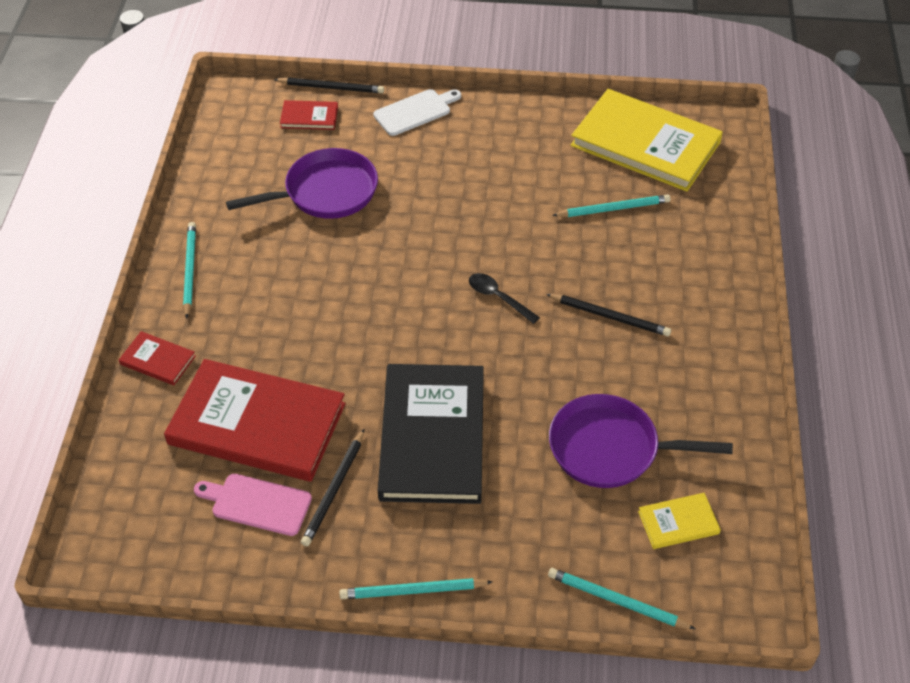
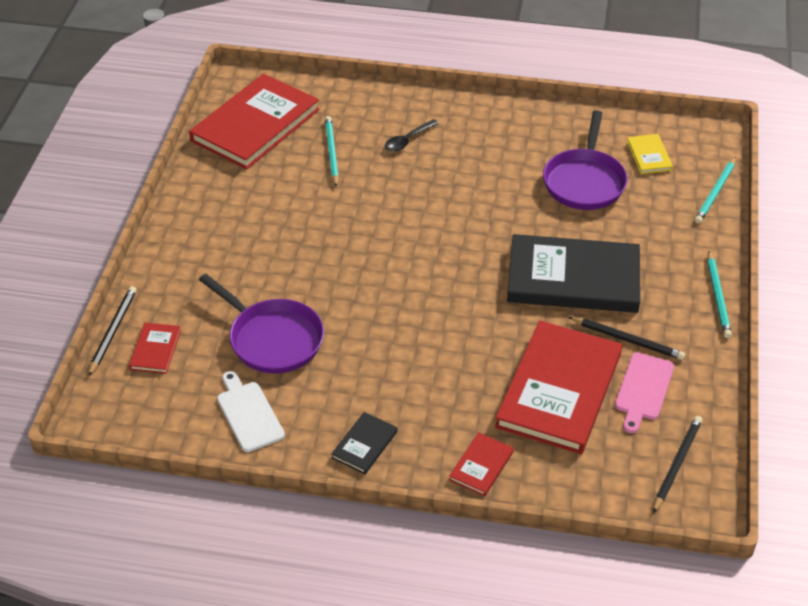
camera: 85 degrees left, 5 degrees down
turquoise pencil [183,222,196,319] -> black book [331,412,398,474]
purple pan [226,148,378,219] -> purple pan turned 150 degrees clockwise [199,274,324,374]
white cutting board [373,89,461,136] -> white cutting board moved to [217,371,285,452]
black spoon [469,273,540,324] -> black spoon moved to [385,119,439,152]
black pencil [546,294,671,336] -> black pencil moved to [653,416,702,513]
yellow book [571,89,723,192] -> red book [189,74,320,170]

